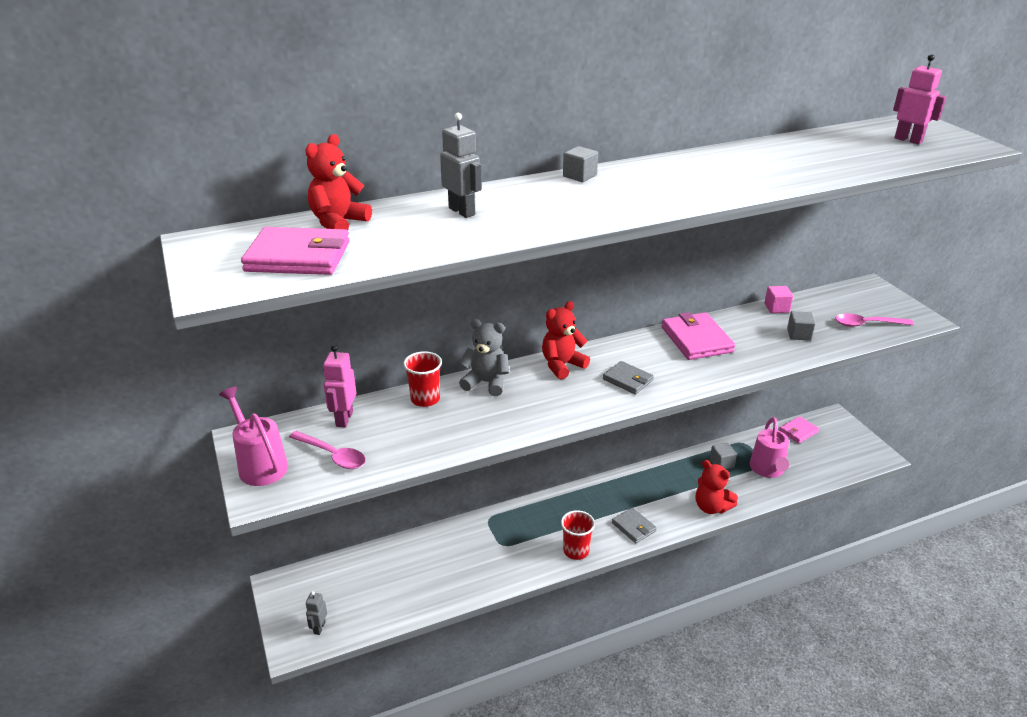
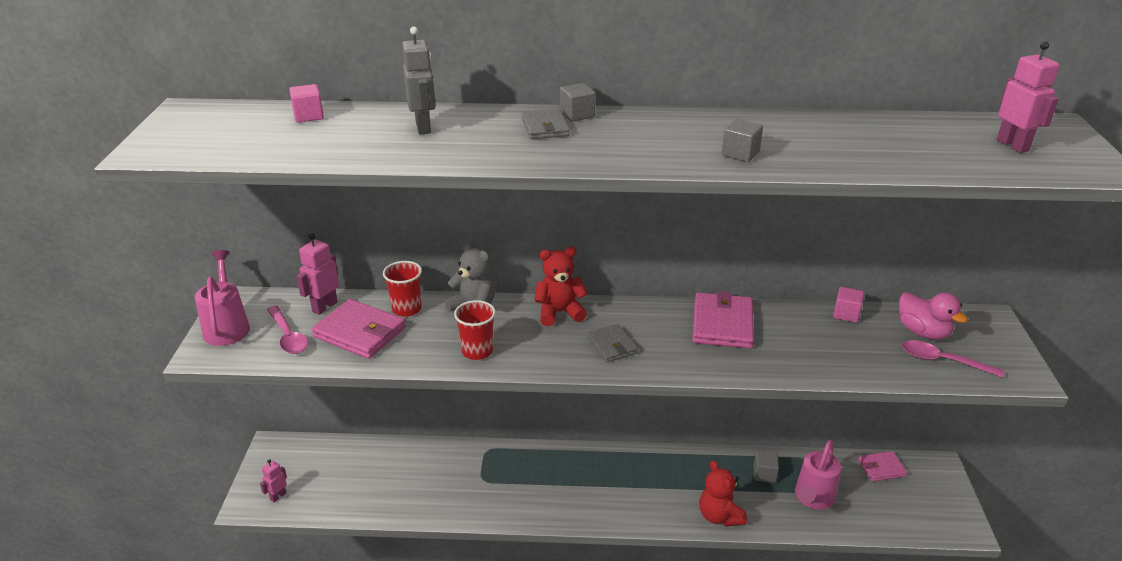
camera: 25 degrees right, 0 degrees up
pink wallet [241,227,350,275] -> pink wallet moved to [312,299,406,359]
red teddy bear [305,134,372,230] -> pink cube [289,84,324,123]
grey robot [306,591,327,635] -> pink robot [260,459,287,503]
red cup [561,510,595,560] -> red cup moved to [454,300,496,360]
grey wallet [612,507,657,543] -> grey wallet moved to [522,109,570,139]
grey cube [787,311,816,341] -> grey cube moved to [722,119,763,162]
none -> pink duck [899,292,968,340]

